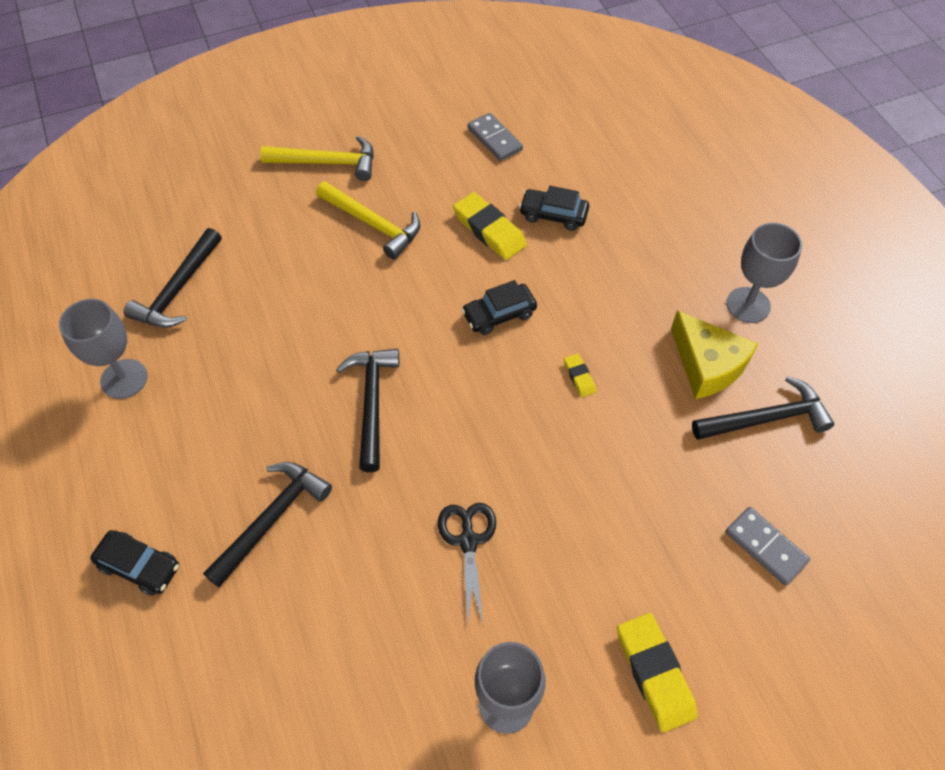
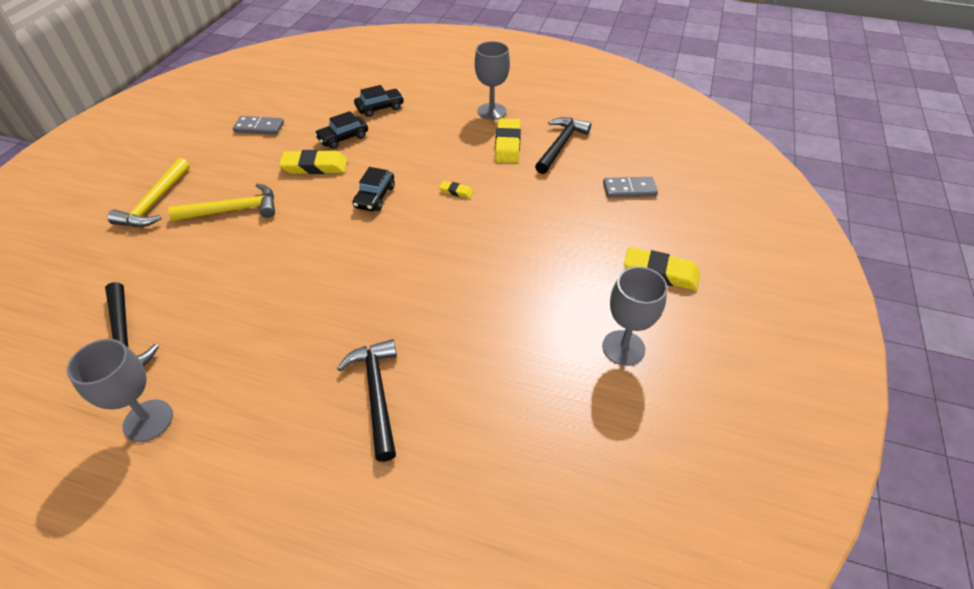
camera: 50 degrees left, 10 degrees down
black car [90,530,179,596] -> black car moved to [354,85,404,117]
yellow hammer [260,136,374,181] -> yellow hammer turned 150 degrees clockwise [108,158,190,227]
black hammer [336,349,399,472] -> none
black scissors [438,503,496,624] -> none
yellow cheese [671,311,758,399] -> yellow eraser [495,118,521,163]

